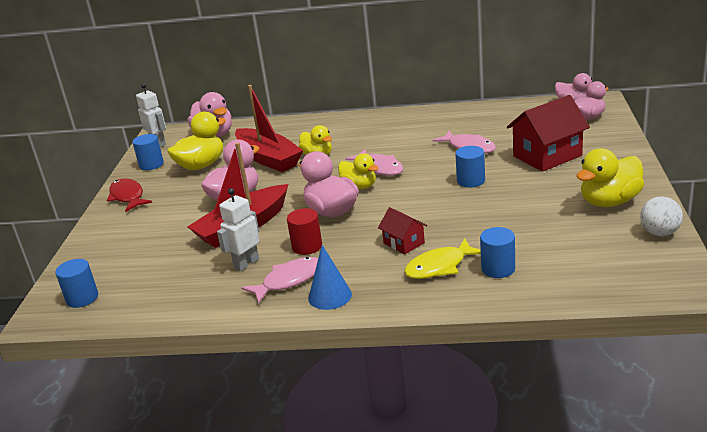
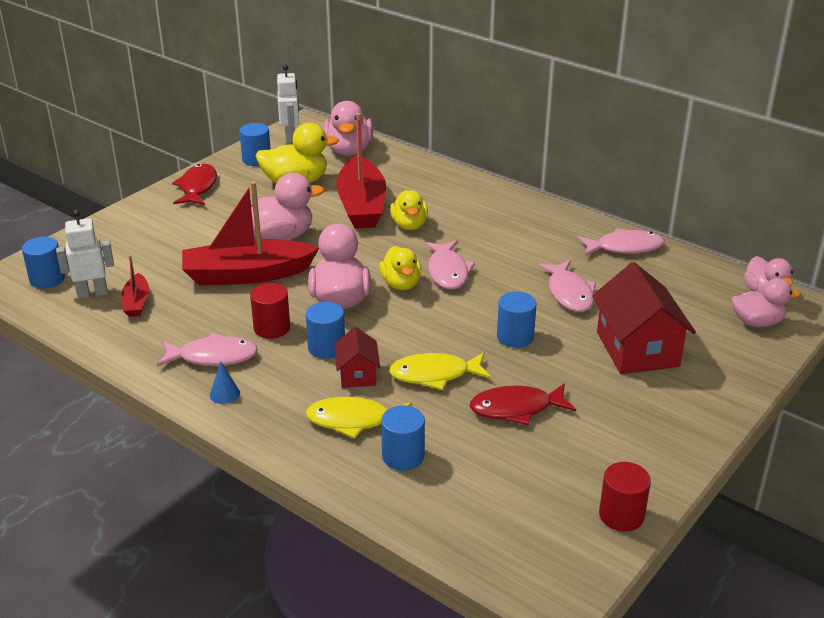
camera: 30 degrees right, 5 degrees up
white robot [217,188,260,271] -> white robot moved to [56,210,114,299]
blue cone [308,245,352,310] -> blue cone [210,361,240,404], size x0.59
red house [507,95,590,172] -> red house turned 75 degrees clockwise [592,262,696,374]
yellow duck [576,148,644,207] -> none
white ball [640,196,683,236] -> red cylinder [599,462,651,532]
none -> red boat [121,255,149,317]
none -> blue cylinder [306,302,345,359]
none -> yellow fish [389,352,491,390]
none -> red fish [469,383,576,425]
none -> pink fish [577,228,665,256]

